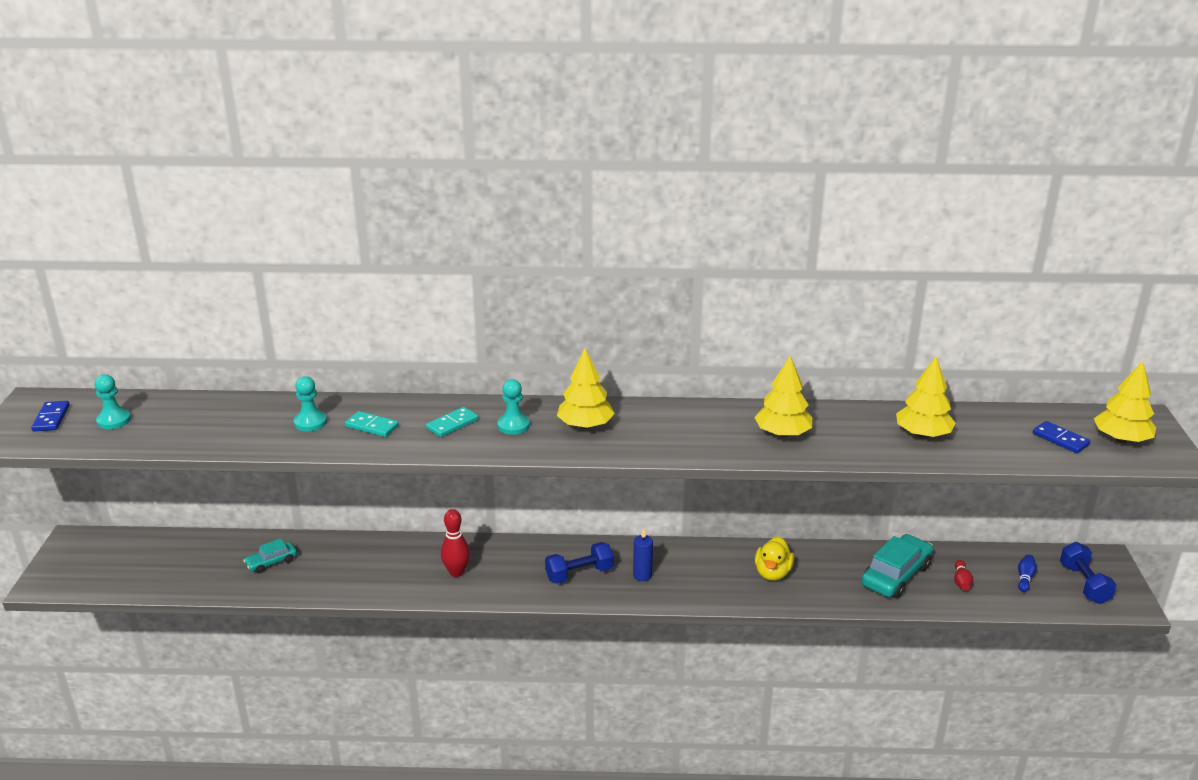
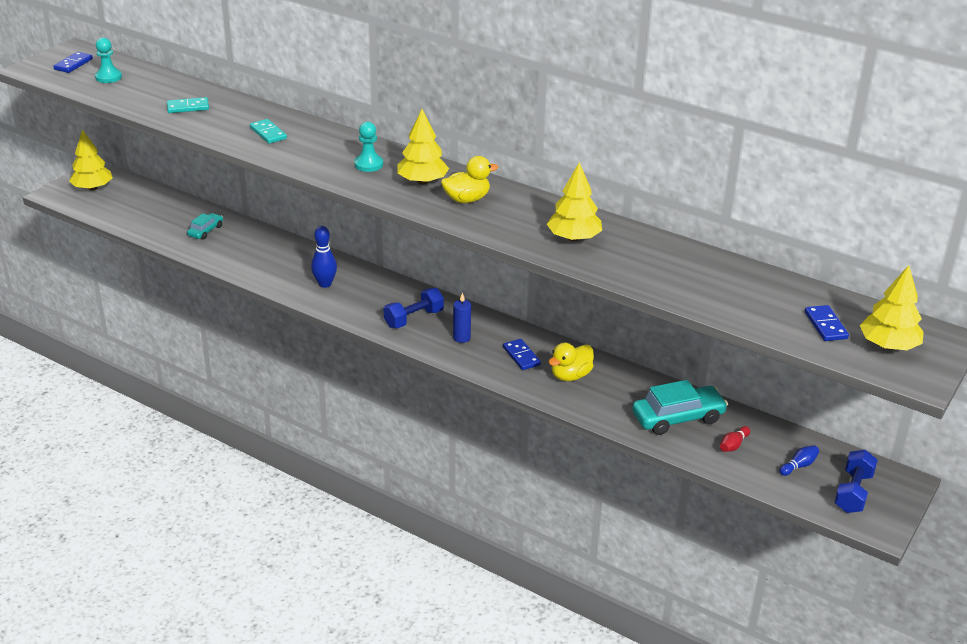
camera: 30 degrees right, 5 degrees up
turquoise car [243,538,297,573] -> turquoise car turned 120 degrees clockwise [187,213,223,240]
turquoise pawn [294,376,327,431] -> none
turquoise domino [426,407,478,437] -> turquoise domino moved to [167,97,209,113]
red bowling pin [441,509,470,577] -> blue bowling pin [311,226,337,288]
blue dumbbell [545,542,614,584] -> blue dumbbell turned 45 degrees counterclockwise [383,288,444,328]
yellow tree [896,357,956,438] -> yellow tree moved to [69,130,113,191]
none -> yellow duck [441,156,498,203]
none -> blue domino [503,339,541,370]

